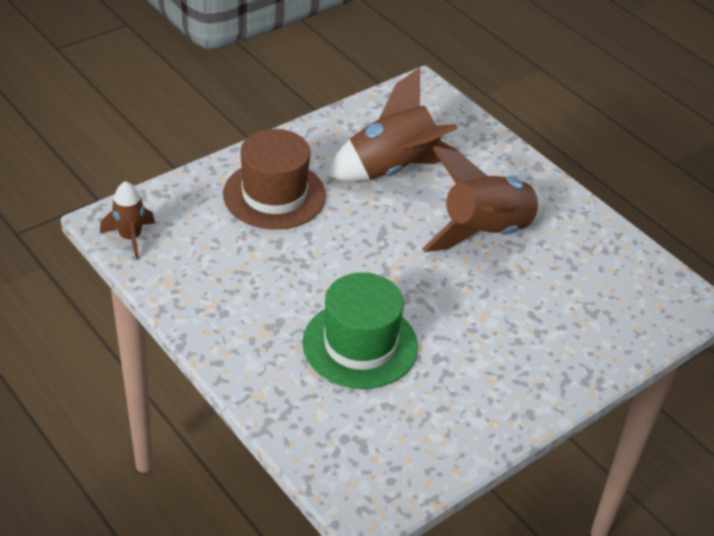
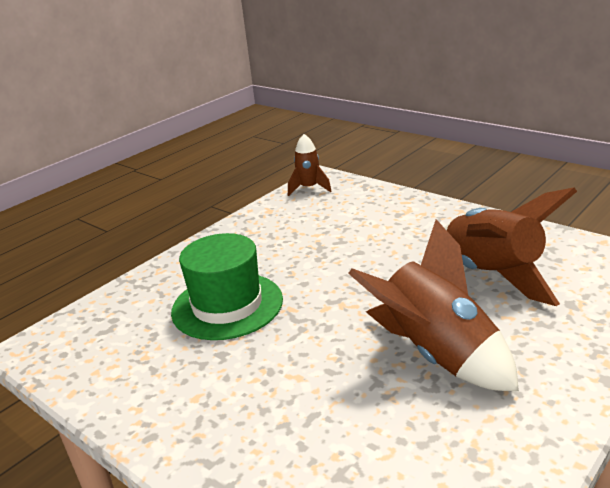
camera: 85 degrees right, 15 degrees down
brown hat [223,129,326,230] -> none

